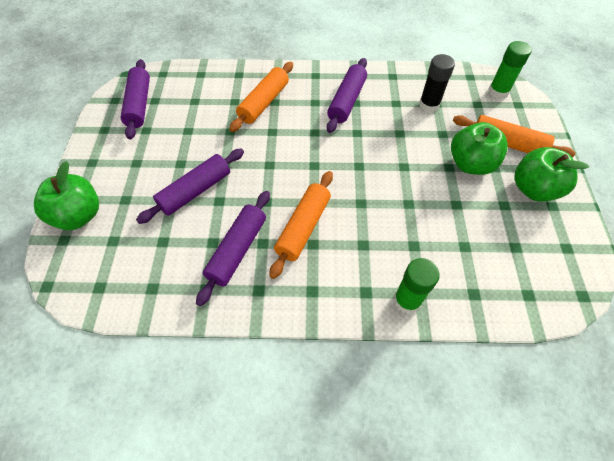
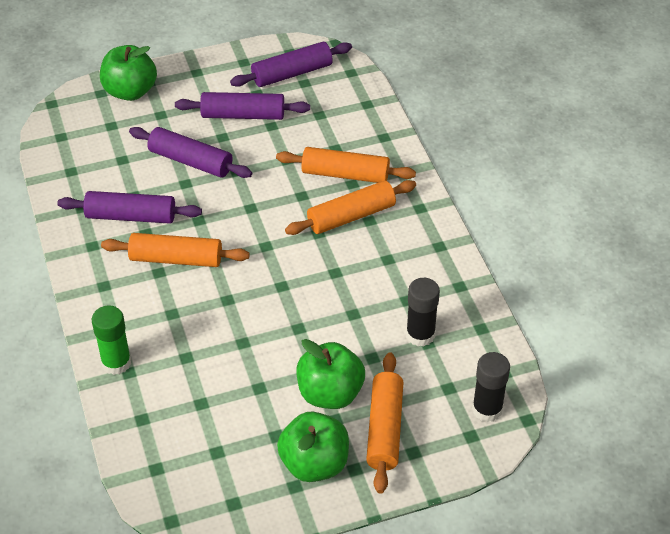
camera: 70 degrees right, 10 degrees down
purple rolling pin [327,58,367,133] -> purple rolling pin moved to [175,92,310,120]
green glue stick [489,41,532,99] -> black glue stick [472,352,510,422]
none -> orange rolling pin [285,180,416,235]

